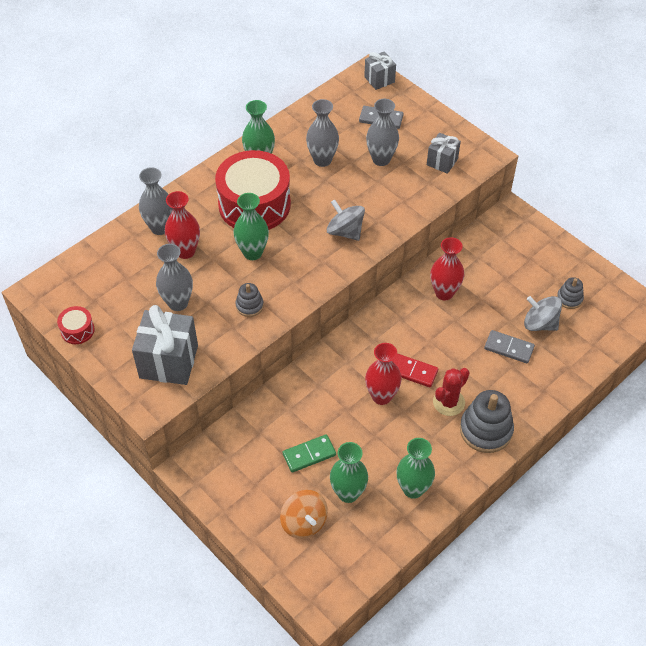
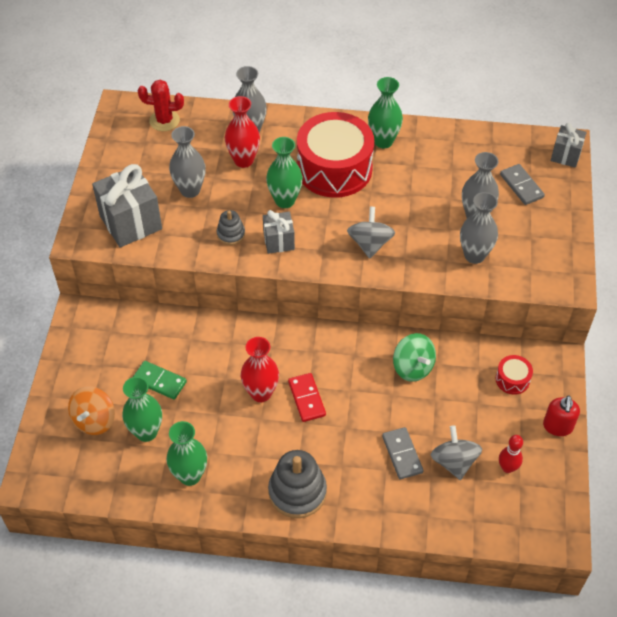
camera: 50 degrees right, 0 degrees up
red drum [57,306,95,344] -> red drum moved to [495,355,533,395]
grey vase [306,99,339,167] -> grey vase moved to [460,192,498,264]
grey gift [427,133,461,174] -> grey gift moved to [263,210,295,254]
red vase [430,237,464,300] -> green spinning top [393,333,436,382]
red cactus [433,368,470,416] -> red cactus moved to [138,80,184,131]
grey stacking toy [557,277,584,309] -> red bowling pin [499,435,523,473]
none -> red soap dispenser [543,396,580,436]

